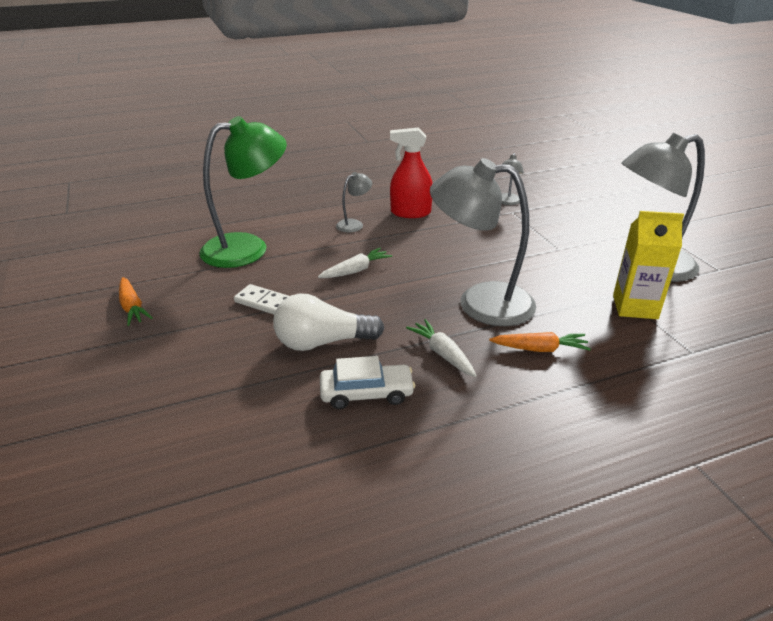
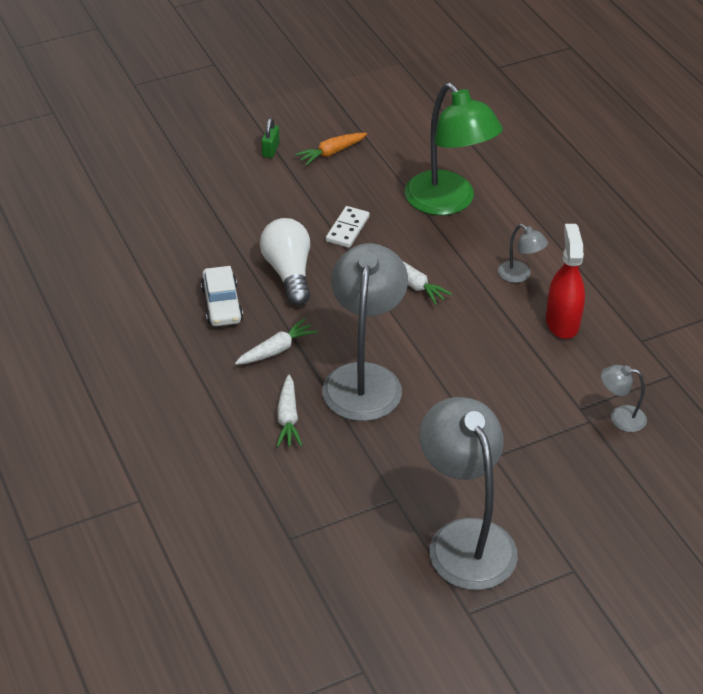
camera: 85 degrees right, 10 degrees up
orange carrot [489,332,591,352] -> white carrot [277,375,302,447]
yellow carton [613,211,684,319] -> none
none -> green padlock [261,118,279,158]

